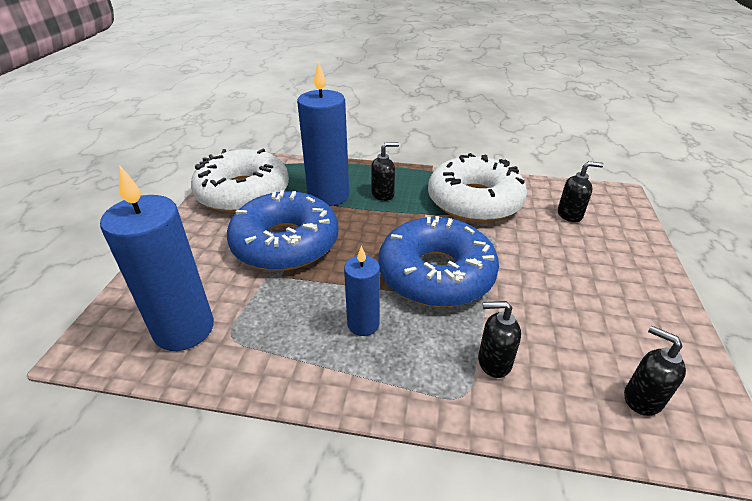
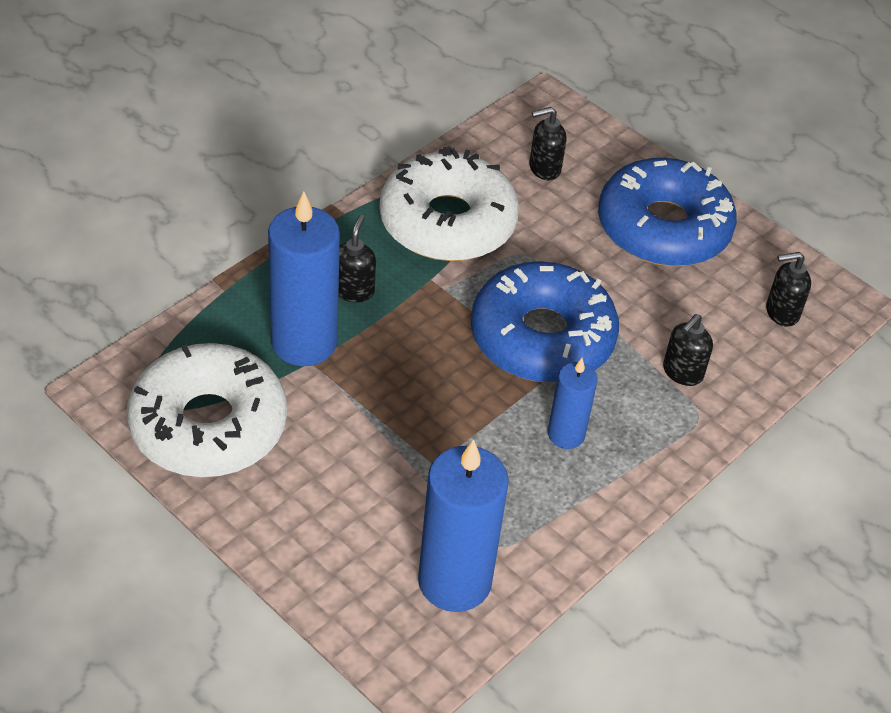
camera: 60 degrees left, 10 degrees up
blue donut [227,190,338,271] -> blue donut moved to [598,158,737,267]
black soap dispenser [558,161,604,222] -> black soap dispenser turned 135 degrees counterclockwise [529,107,567,180]

